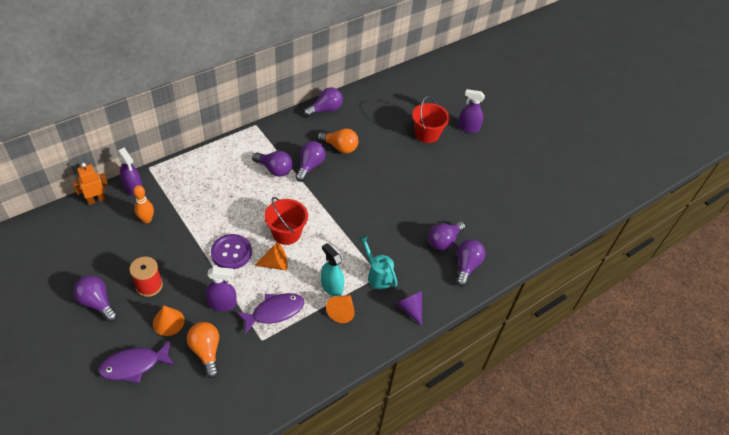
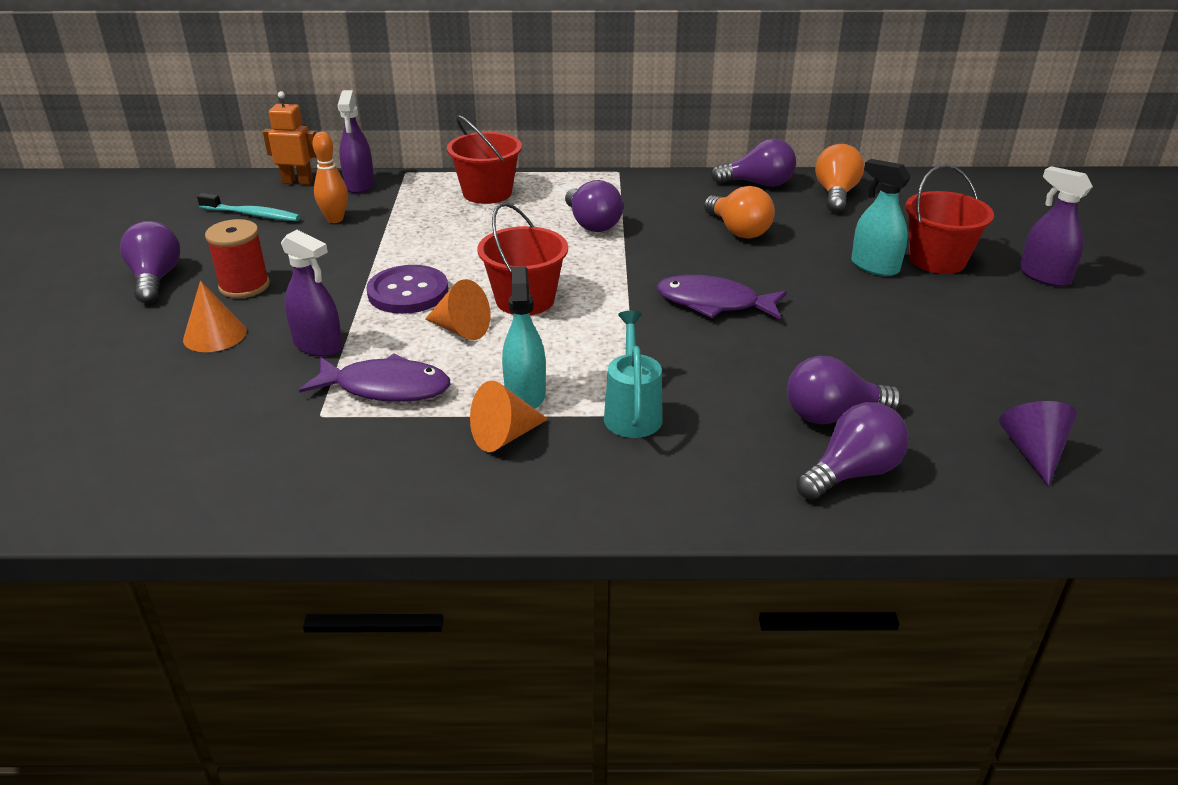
camera: 40 degrees right, 15 degrees down
purple fish [98,341,175,383] -> purple fish moved to [656,275,787,320]
orange light bulb [187,322,219,378] -> orange light bulb moved to [815,144,864,212]
purple light bulb [295,141,326,182] -> none
purple cone [395,291,422,326] -> purple cone moved to [999,401,1077,486]
none -> turquoise toothbrush [197,193,301,221]
none -> red bucket [447,115,522,204]
none -> turquoise spray bottle [851,159,911,276]

